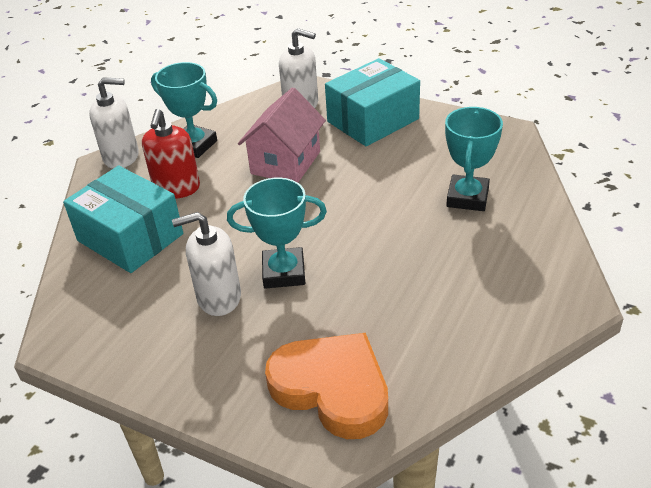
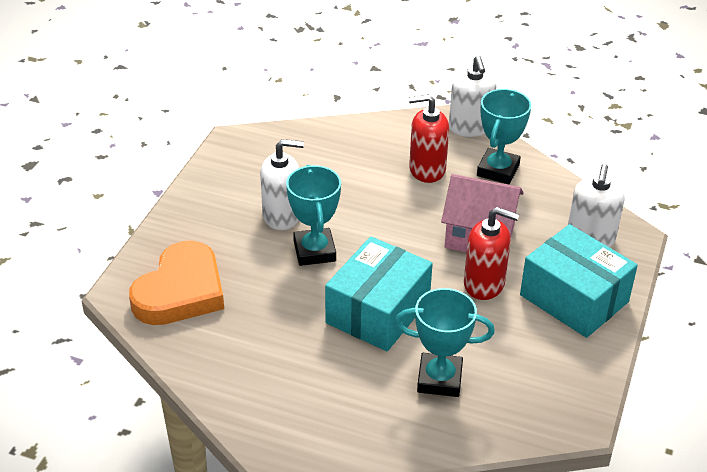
camera: 80 degrees right, 0 degrees up
turquoise box [63,165,183,273] -> turquoise box moved to [325,236,433,351]
white soap dispenser [172,212,241,316] -> white soap dispenser turned 105 degrees clockwise [260,139,304,230]
none -> red soap dispenser [464,207,519,300]

